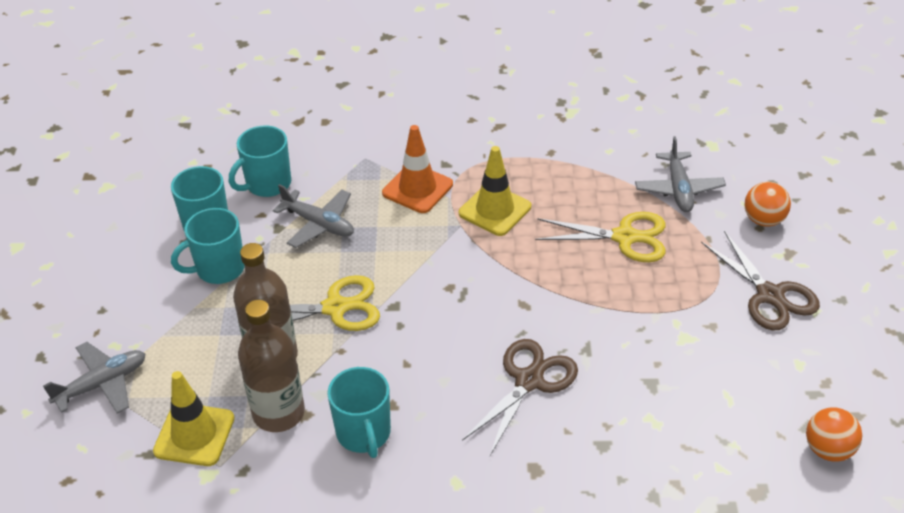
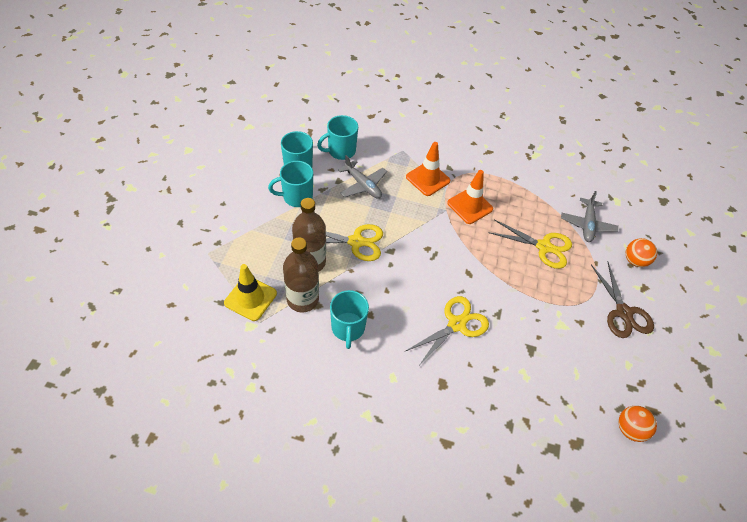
camera: 10 degrees right, 10 degrees up
grey plane [43,342,145,413] -> none
yellow traffic cone [459,146,531,236] -> orange traffic cone [447,170,493,224]
brown scissors [462,339,578,456] -> yellow scissors [406,296,489,367]

